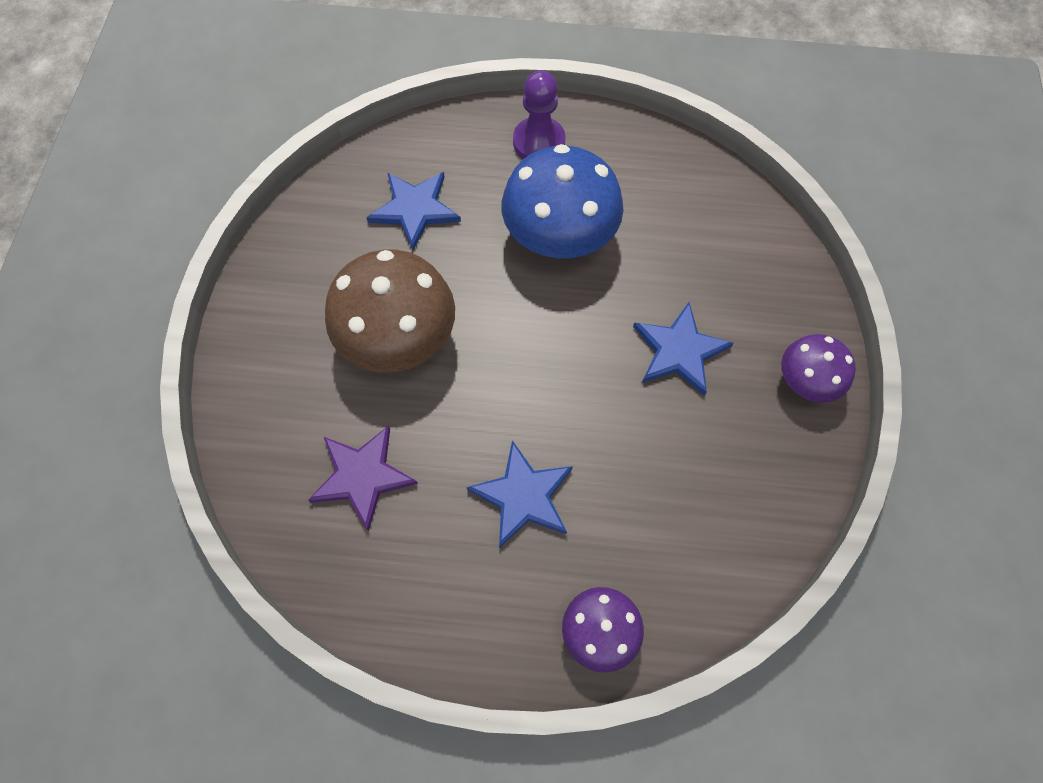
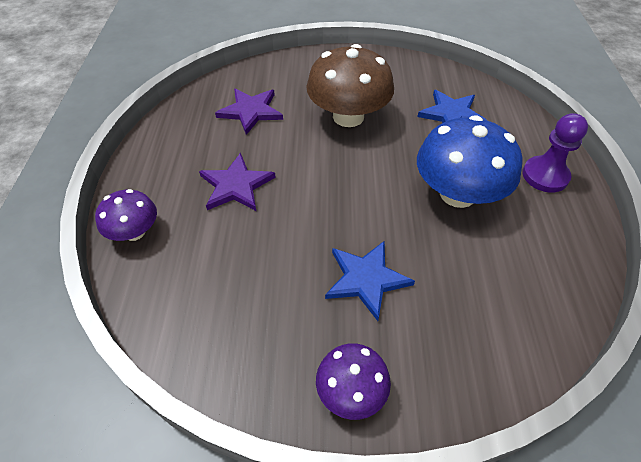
camera: 85 degrees right, 15 degrees down
blue star [467,440,573,548] -> purple star [199,153,276,211]

